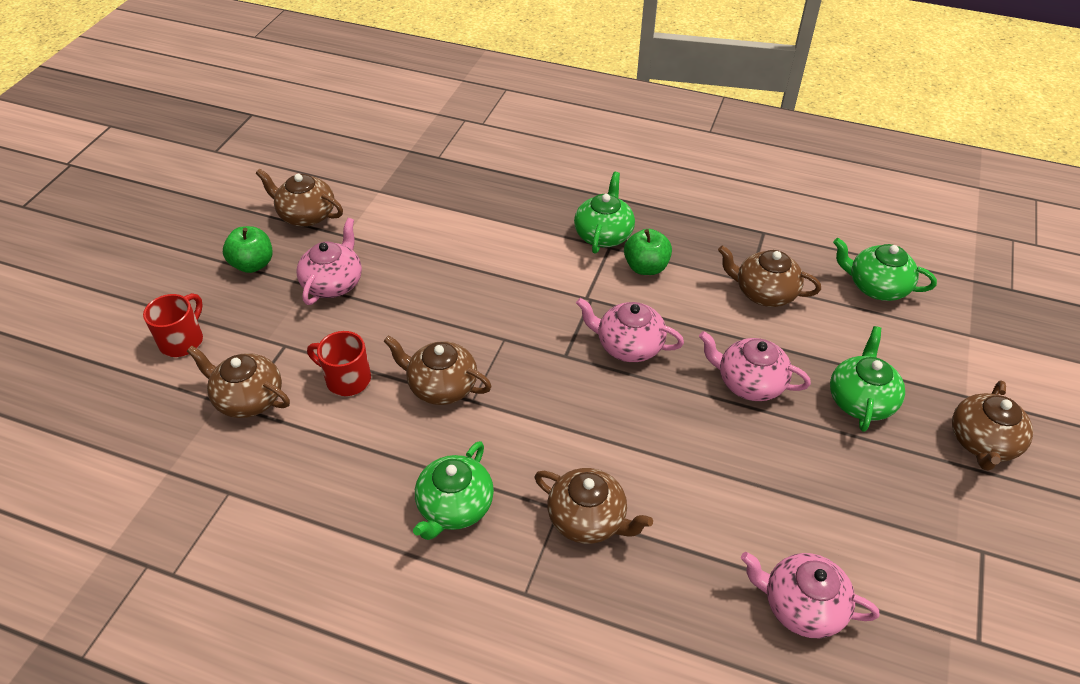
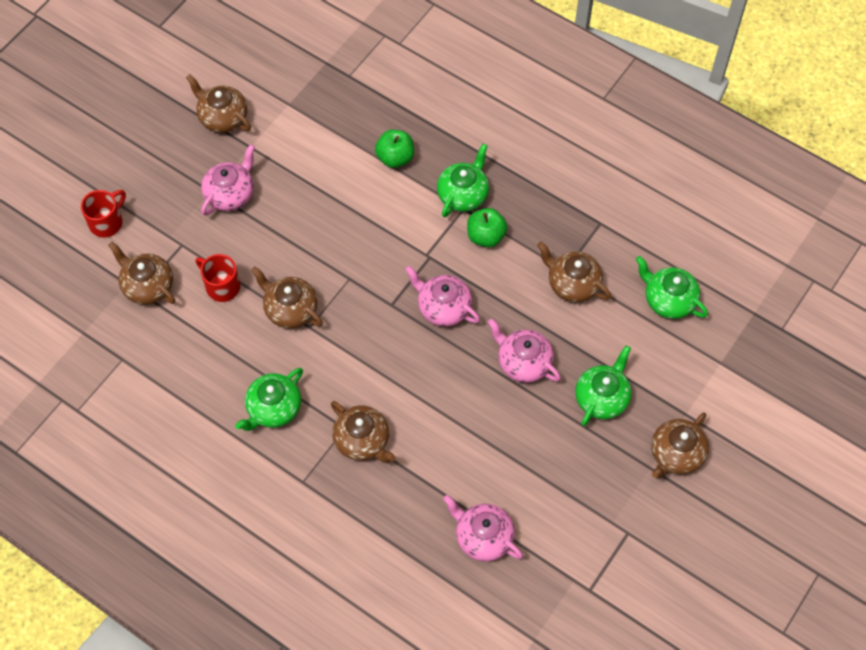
camera: 15 degrees right, 15 degrees up
green apple [223,226,273,273] -> green apple moved to [375,130,414,168]

